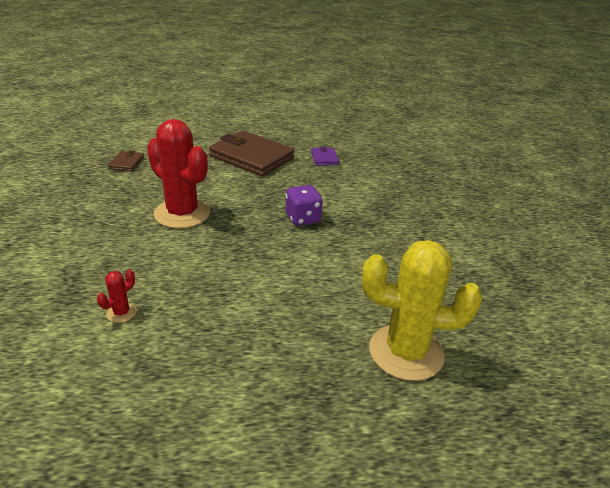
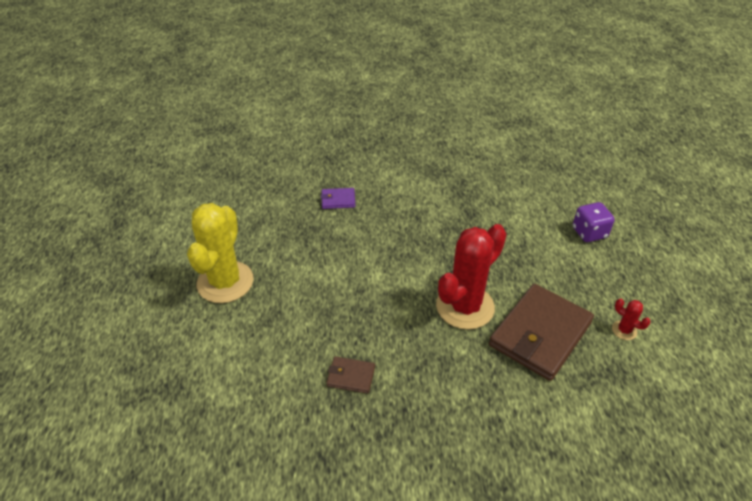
camera: 85 degrees left, 10 degrees up
brown wallet [209,131,295,176] -> brown wallet moved to [489,284,594,381]
purple dice [286,185,323,226] -> purple dice moved to [573,202,615,242]
yellow cactus [362,240,482,381] -> yellow cactus moved to [187,203,254,303]

